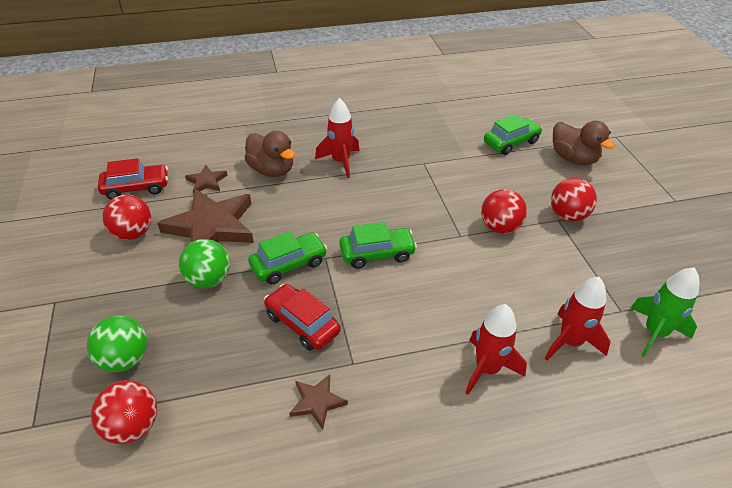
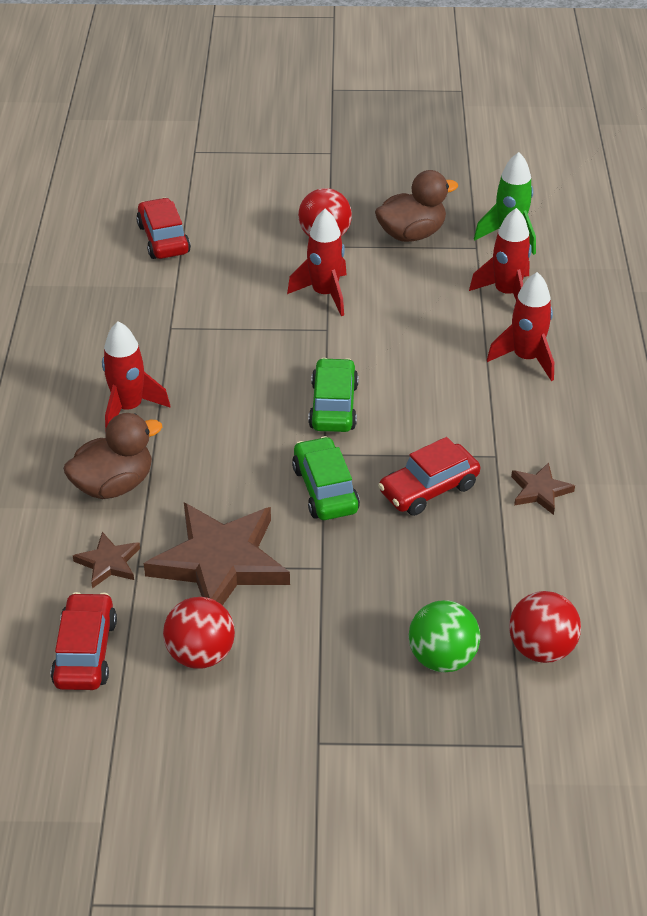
camera: 75 degrees left, 0 degrees up
green ball [179,239,230,288] -> none
red ball [481,189,527,234] -> red rocket [287,209,347,316]
green car [484,115,542,155] -> red car [136,198,191,259]
brown duck [553,121,615,165] -> brown duck moved to [375,170,458,242]

